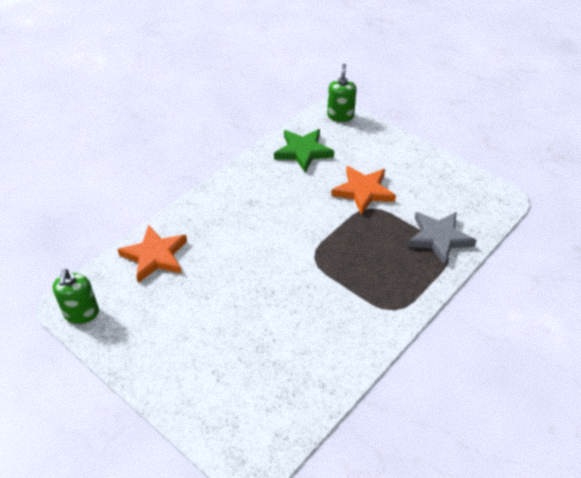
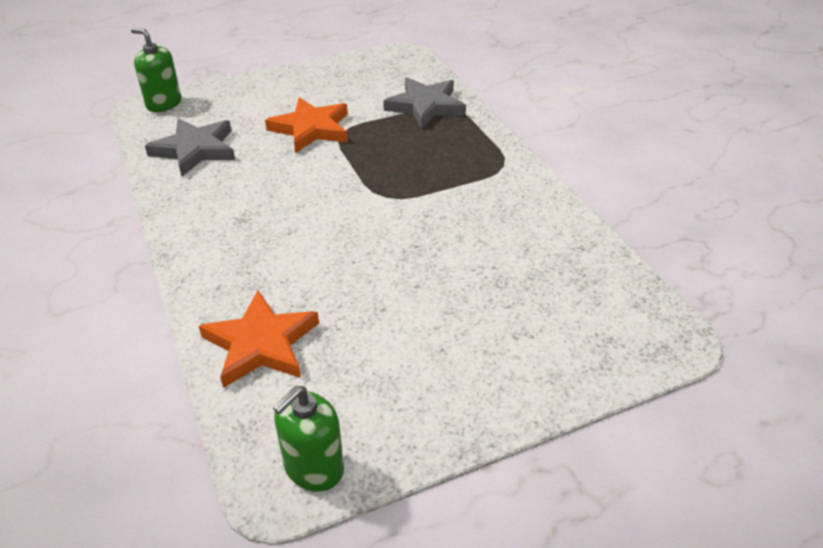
camera: 65 degrees left, 5 degrees down
green soap dispenser [53,269,99,324] -> green soap dispenser turned 105 degrees clockwise [273,386,344,492]
green star [274,129,334,173] -> grey star [145,118,235,176]

